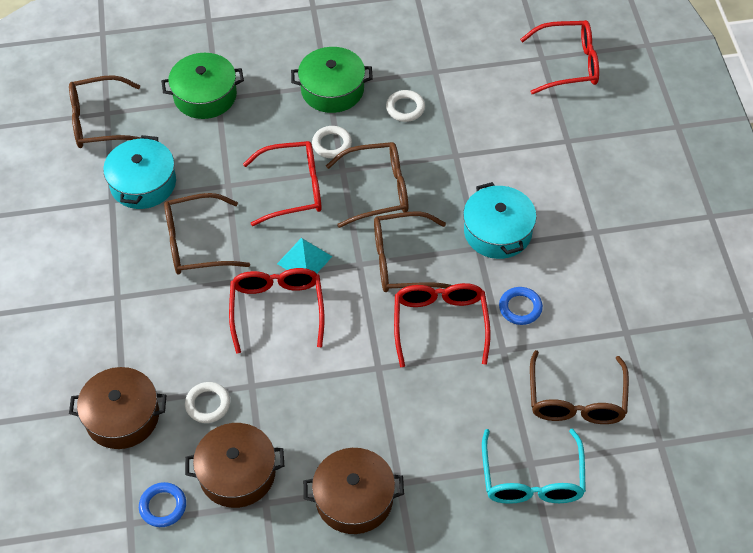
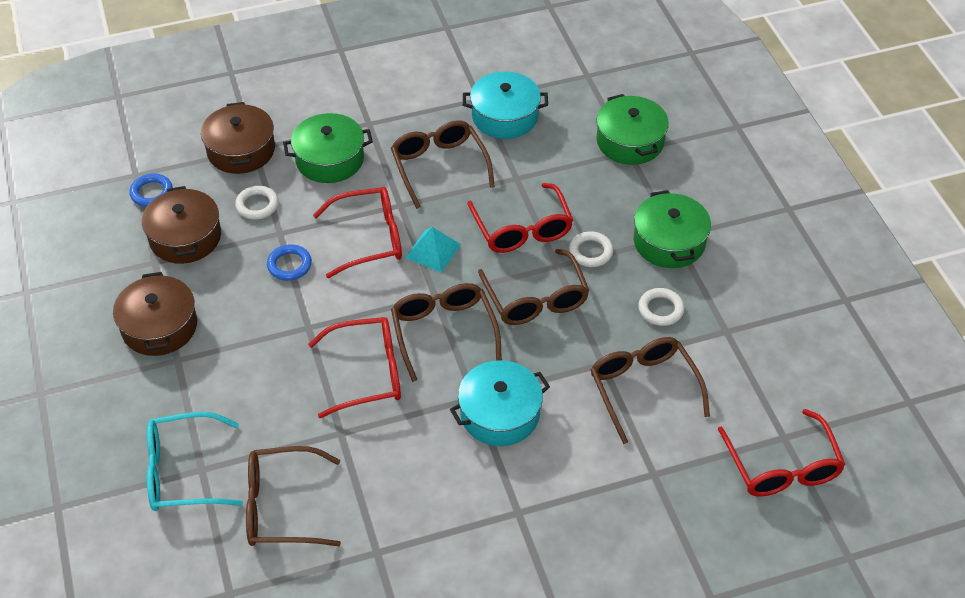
camera: 80 degrees right, 5 degrees down
brown glasses [69,75,141,148] -> brown glasses moved to [590,337,710,444]
blue ring [499,287,543,325] -> blue ring moved to [267,244,312,281]
none -> green pot [283,113,373,183]

